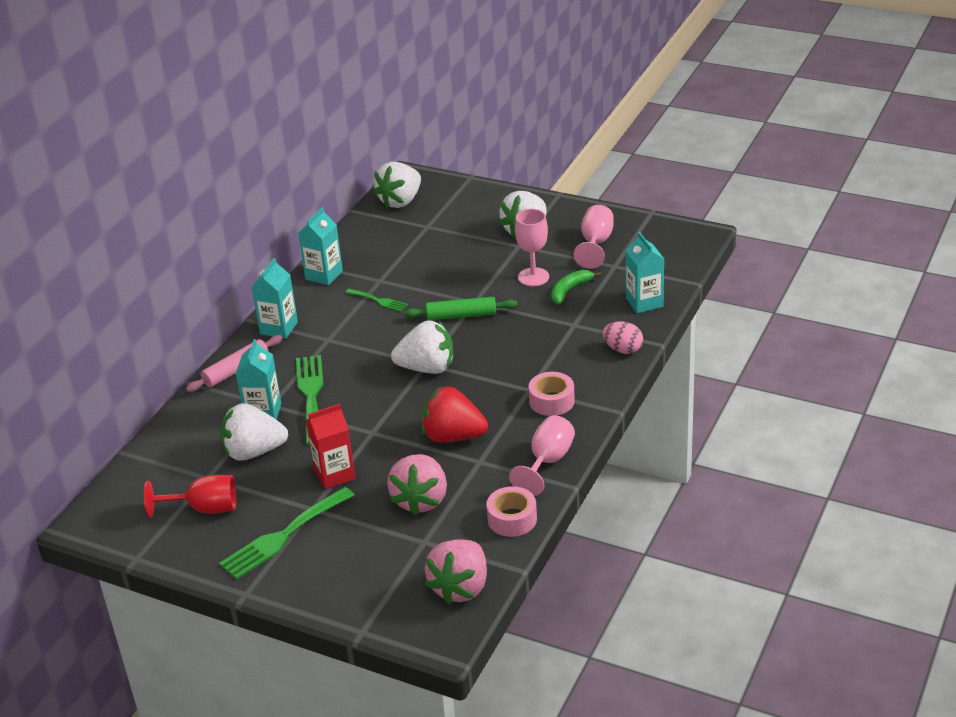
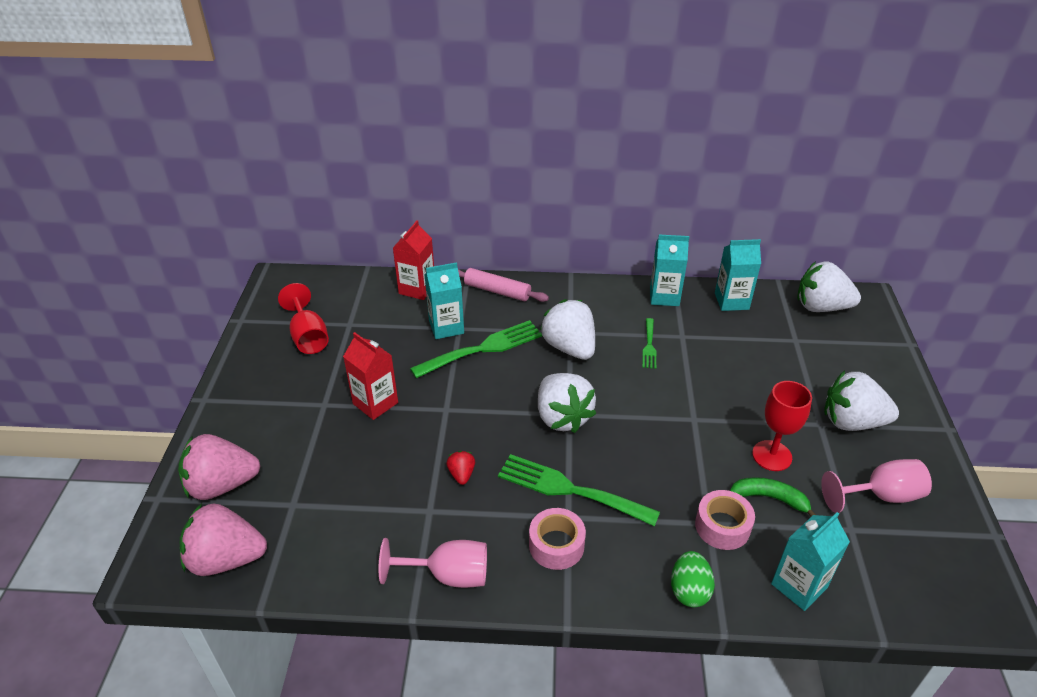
camera: 65 degrees right, 5 degrees up
green fork [219,487,355,580] -> green fork moved to [498,454,660,527]
white strawberry [220,403,288,461] -> white strawberry moved to [540,299,595,360]
turquoise carton [252,258,298,339] -> turquoise carton moved to [715,239,761,311]
pink strawberry [387,454,447,516] -> pink strawberry moved to [178,434,261,500]
green rolling pin [404,297,518,321] -> none
red strawberry [422,387,488,443] -> red strawberry [446,451,475,485], size x0.46
pink tape [486,486,537,537] -> pink tape moved to [695,490,755,550]
pink goblet [515,209,549,286] -> red goblet [752,381,812,471]
pink egg [603,321,643,354] -> green egg [671,551,715,607]
none -> red carton [393,220,434,300]

